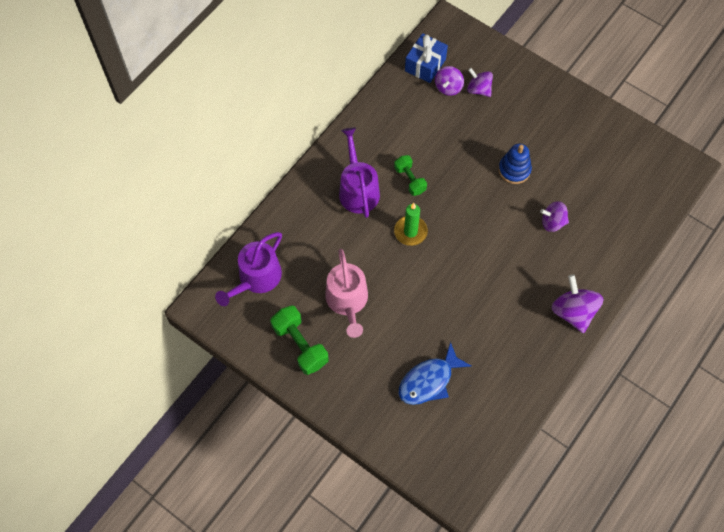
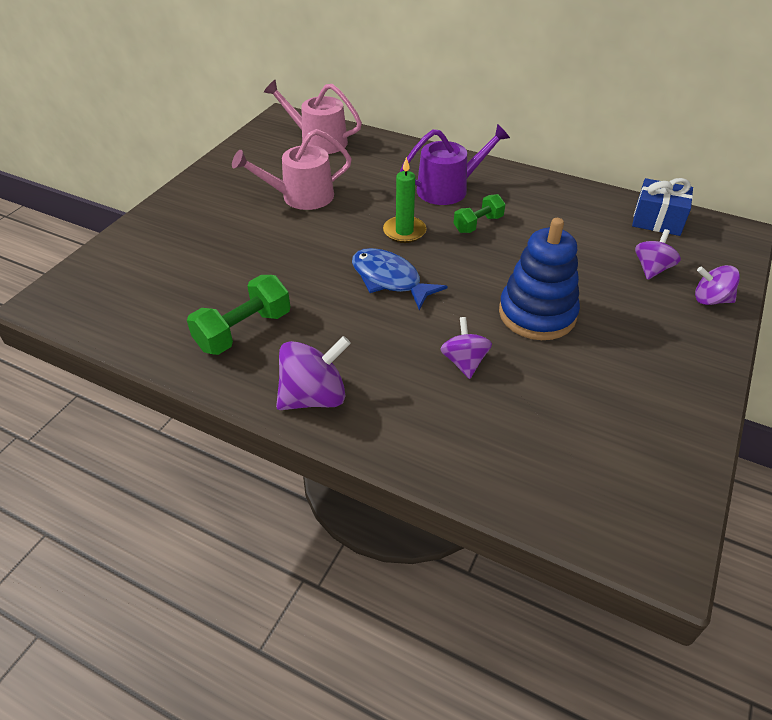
camera: 80 degrees right, 20 degrees down
purple watering can [215,232,282,306] -> pink watering can [264,80,362,154]
green dumbbell [270,305,329,375] -> green dumbbell moved to [187,275,290,355]
blue fish [399,342,471,405] -> blue fish moved to [352,248,448,310]
purple spinning top [435,66,464,96] -> purple spinning top moved to [695,265,740,305]
blue stacking toy [499,144,532,184] -> blue stacking toy [499,218,580,340], size x1.57

